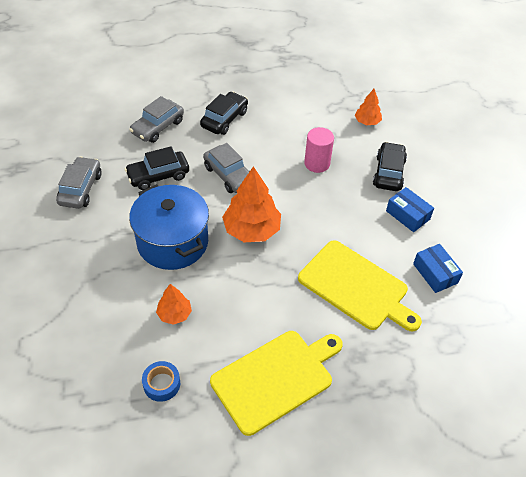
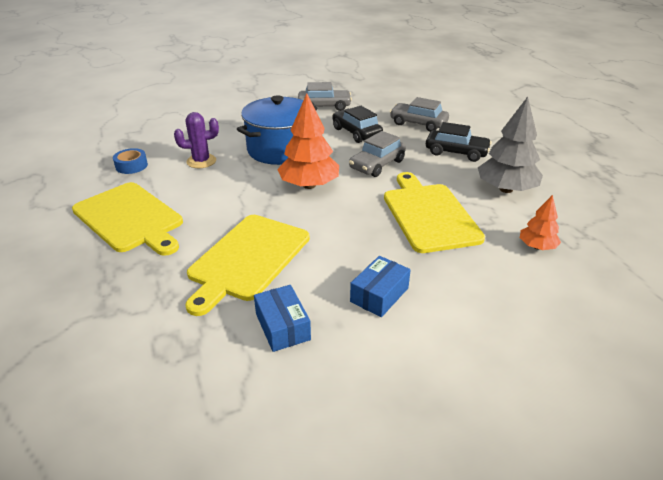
camera: 80 degrees right, 15 degrees down
orange tree [156,284,192,325] -> purple cactus [174,112,219,168]
pink cylinder [304,127,334,173] -> yellow cutting board [384,172,485,253]
black car [373,142,407,191] -> none
blue box [413,244,463,293] -> blue box turned 75 degrees counterclockwise [254,285,311,352]
none -> grey tree [478,97,543,193]

